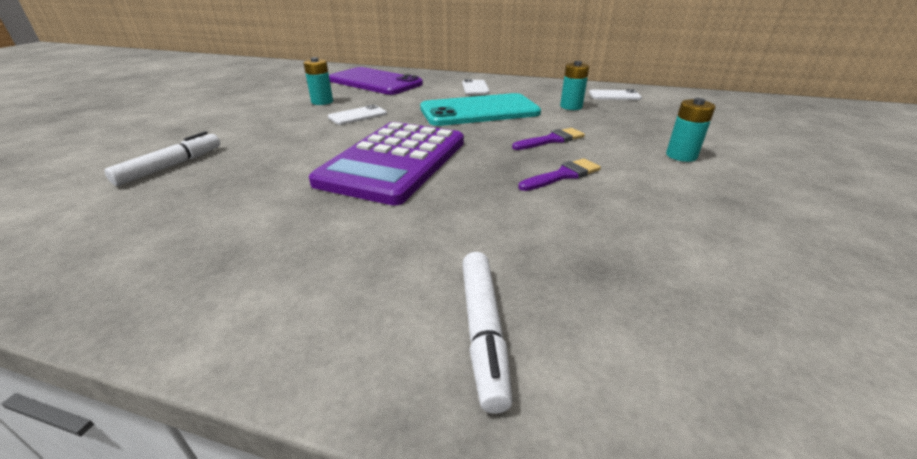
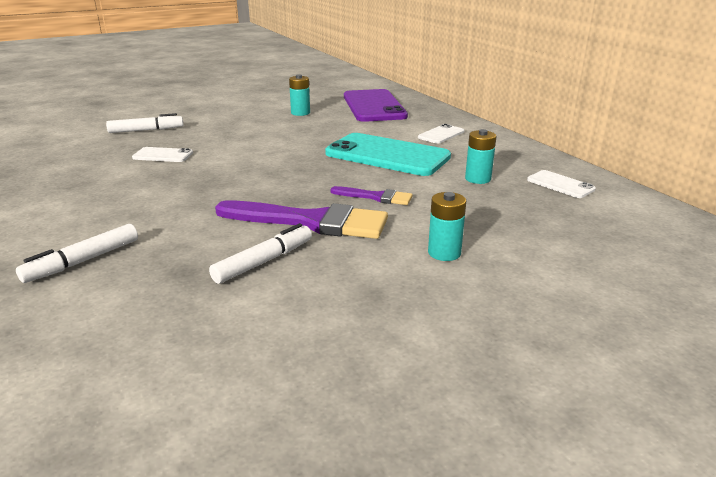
camera: 45 degrees right, 5 degrees down
purple calculator [309,122,464,206] -> none
white phone [328,105,387,125] -> white phone moved to [132,147,193,162]
purple brush [518,158,601,191] -> purple brush [215,200,388,239], size x1.95
none -> white marker [209,223,312,284]

